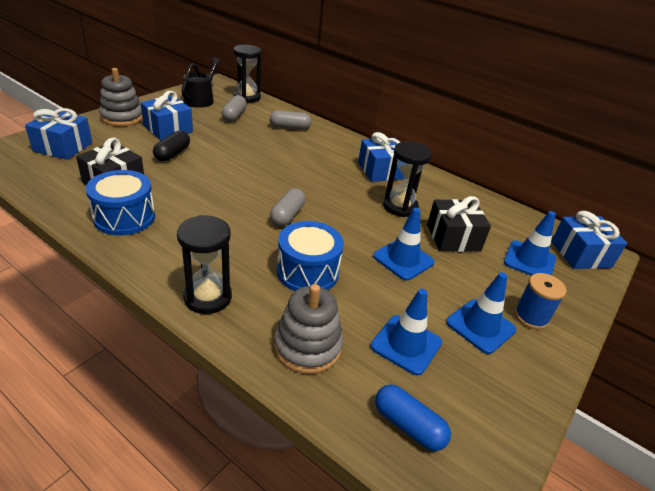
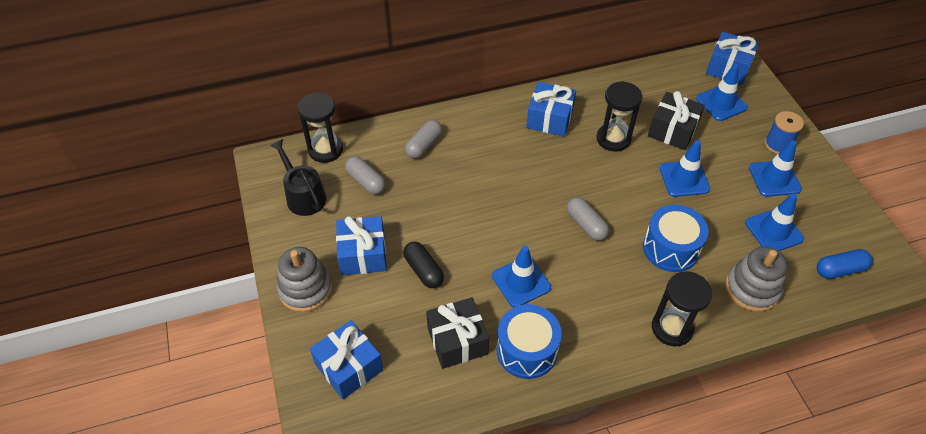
camera: 50 degrees left, 15 degrees up
none -> blue traffic cone [492,246,551,307]

